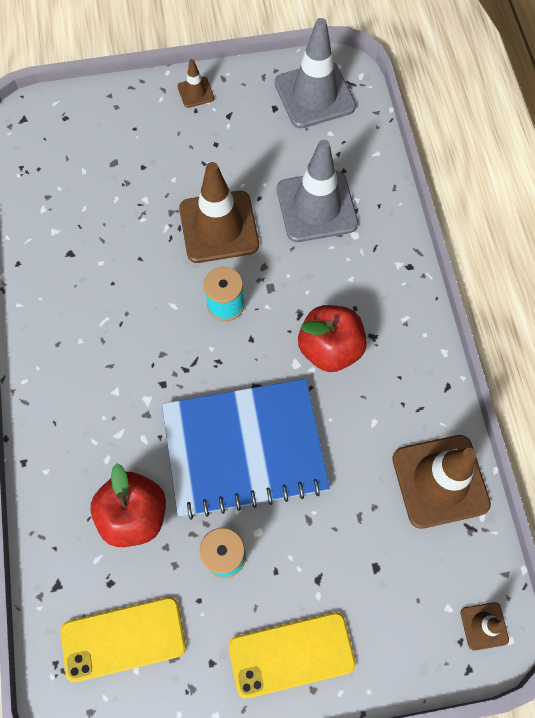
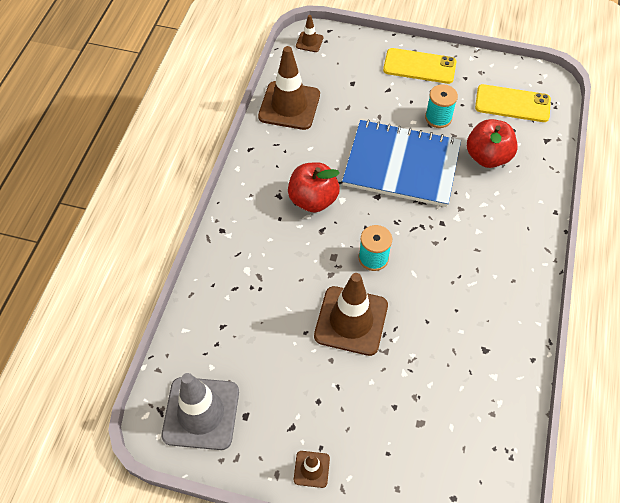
camera: 155 degrees left, 10 degrees down
grey traffic cone [277,140,358,242] -> none

